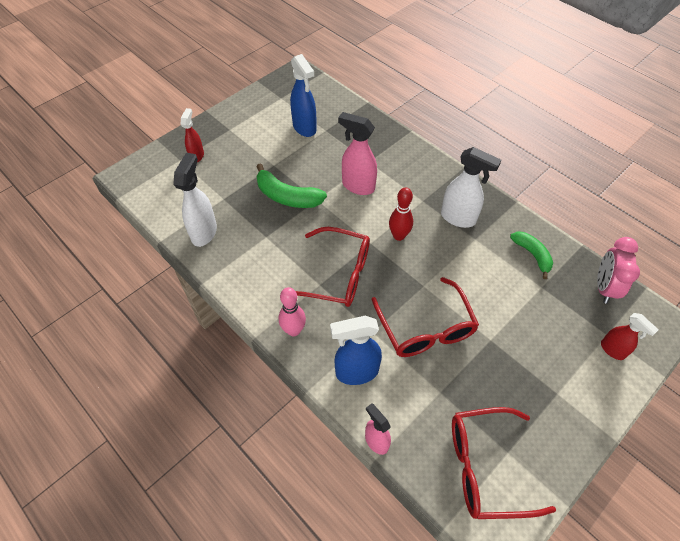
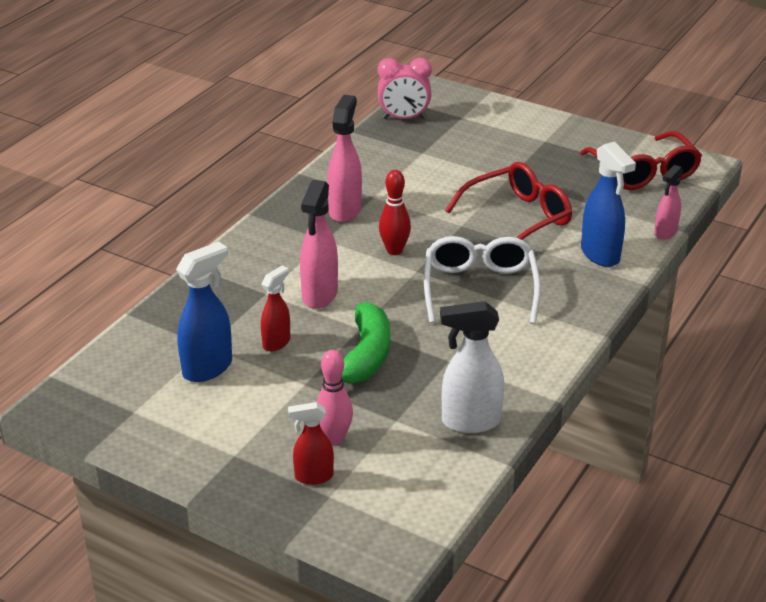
camera: 105 degrees left, 20 degrees down
pink bowling pin [279,287,306,336] -> pink bowling pin moved to [317,350,353,445]
red glasses [296,227,370,307] -> white glasses [424,236,541,324]
white spray bottle [441,147,501,228] -> pink spray bottle [327,95,362,223]
green banana [510,232,553,279] -> none
red spray bottle [601,313,659,360] -> red spray bottle moved to [261,266,290,351]

